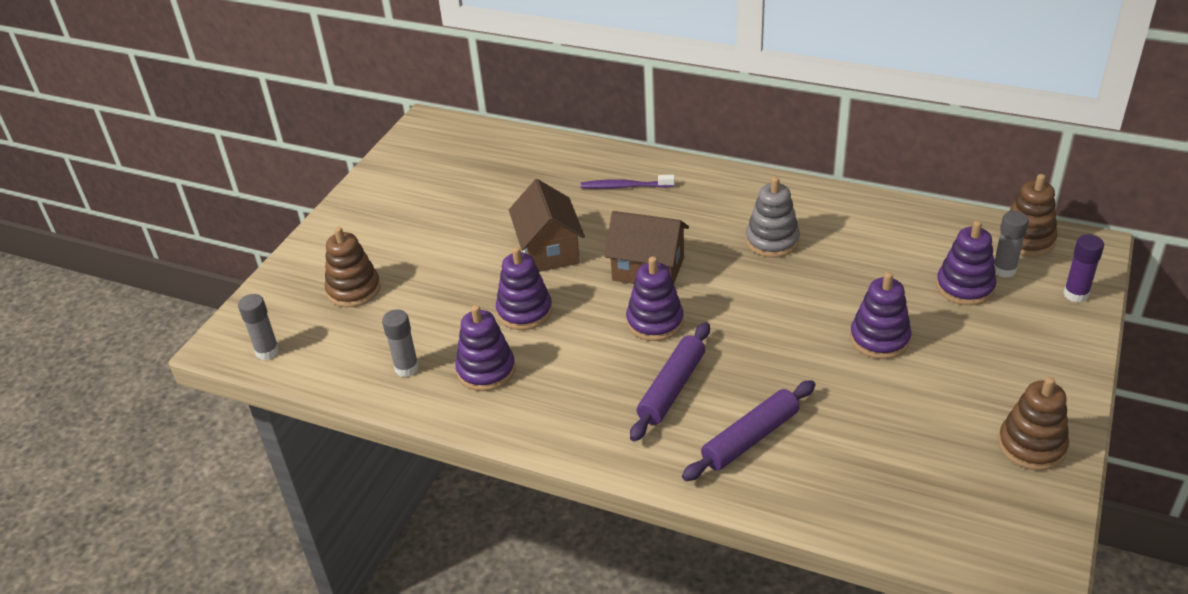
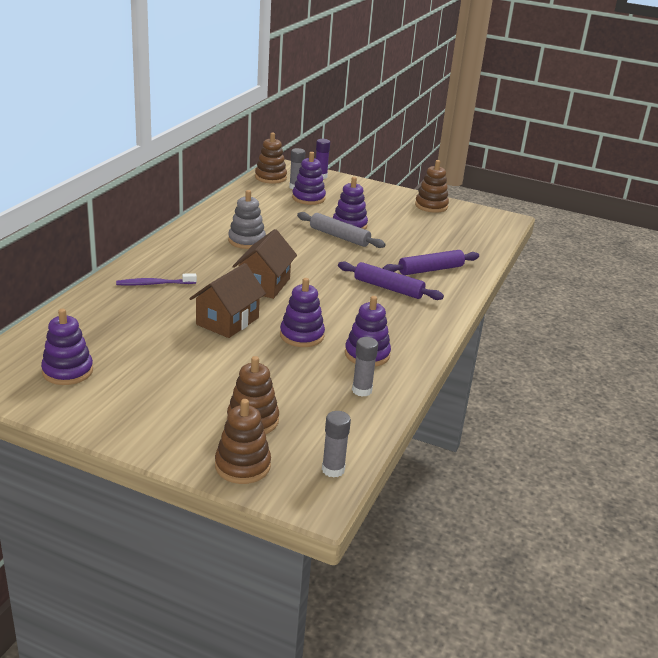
camera: 95 degrees left, 10 degrees down
brown house [509,179,585,272] -> brown house turned 45 degrees counterclockwise [189,263,266,338]
purple toothbrush [581,175,675,189] -> purple toothbrush turned 75 degrees clockwise [116,273,197,286]
purple stacking toy [626,256,684,341] -> purple stacking toy moved to [41,309,93,385]
purple rolling pin [682,380,816,481] -> purple rolling pin turned 75 degrees counterclockwise [382,250,479,275]
none -> brown stacking toy [215,399,271,484]
none -> grey rolling pin [297,212,386,248]

